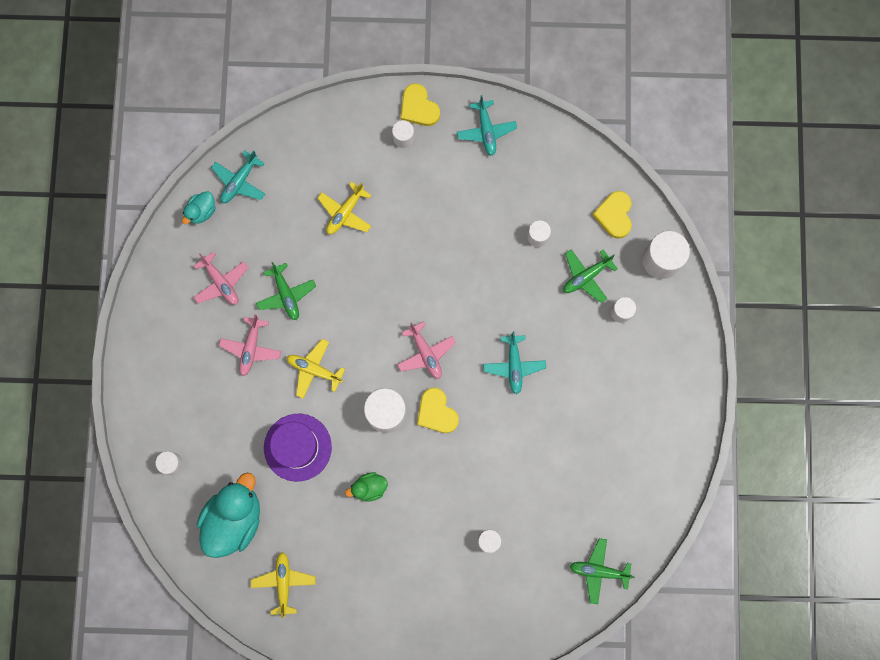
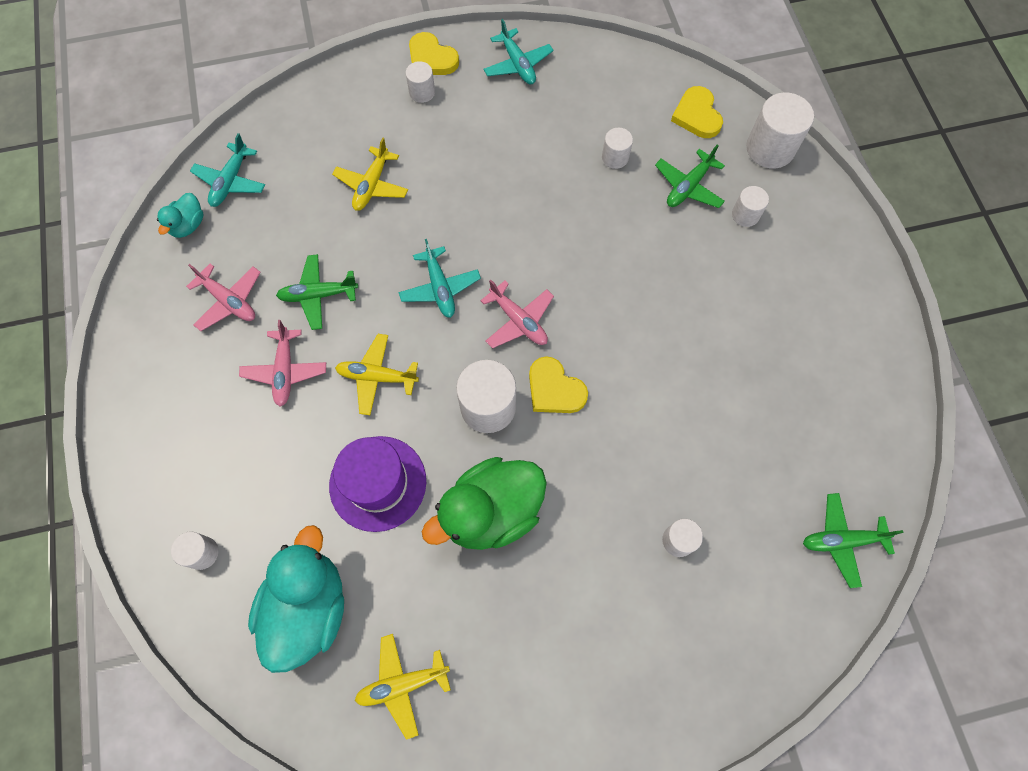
camera: 15 degrees left, 10 degrees down
yellow plane [251,552,316,618] -> yellow plane turned 90 degrees counterclockwise [355,634,451,740]
green plane [256,262,316,320] -> green plane turned 120 degrees clockwise [276,254,358,330]
green duck [345,472,388,501] -> green duck [422,457,546,550], size x2.07
turquoise plane [483,331,546,394] -> turquoise plane moved to [398,239,481,318]

